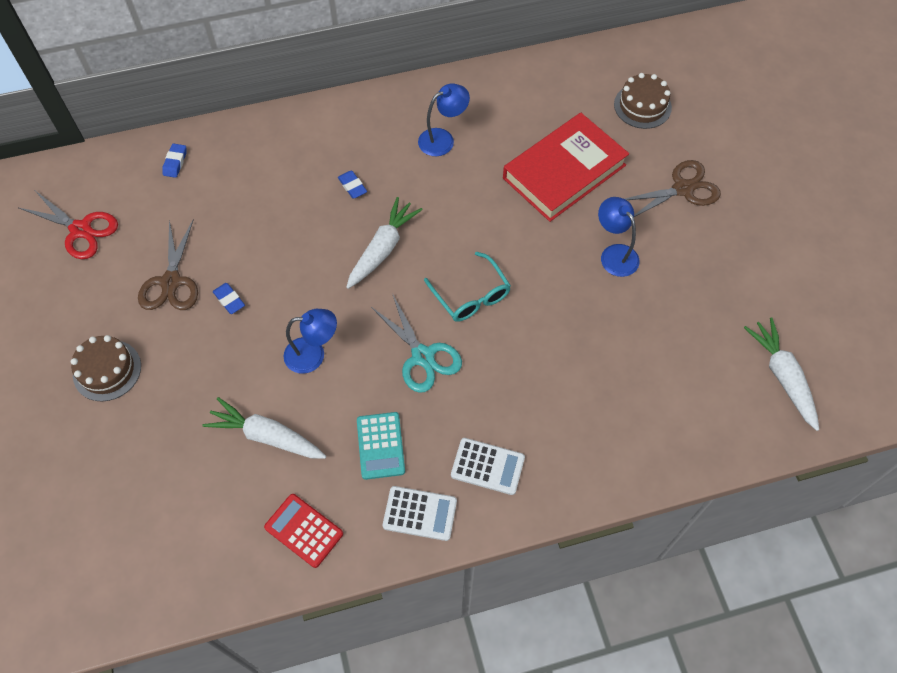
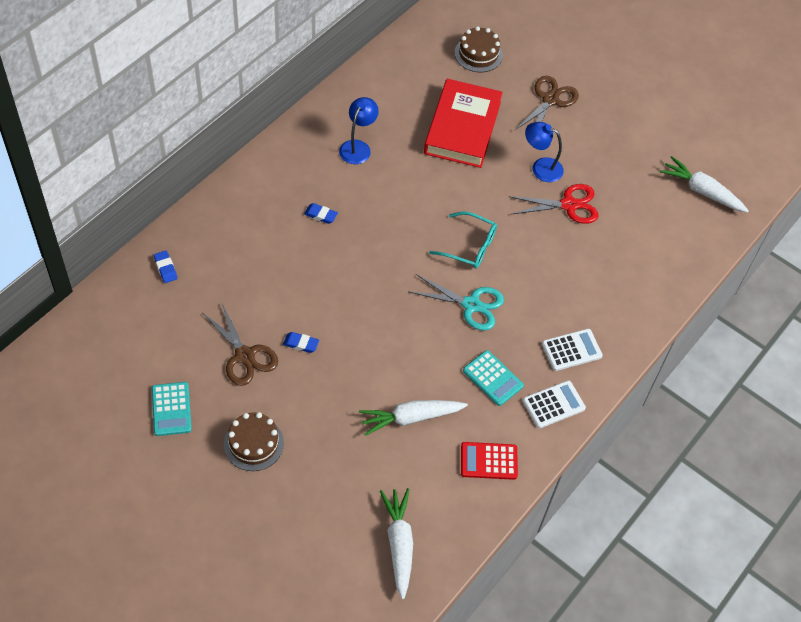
camera: 40 degrees left, 5 degrees down
red scissors [19,191,118,259] -> red scissors moved to [508,184,599,224]
blue lamp [284,309,337,374] -> none
white carrot [346,197,422,289] -> white carrot moved to [380,488,413,599]
none -> turquoise calculator [152,382,192,436]

